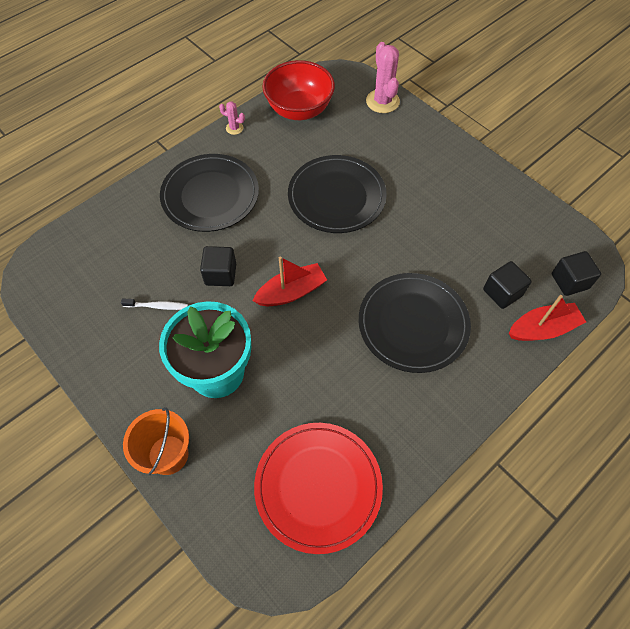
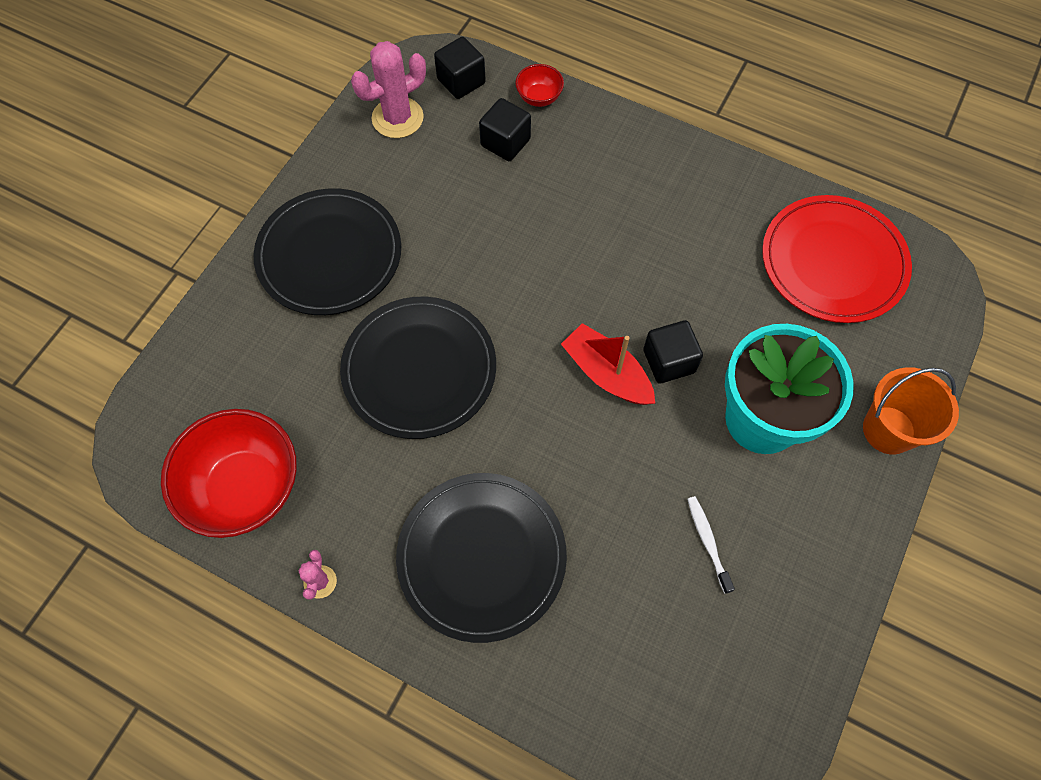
camera: 110 degrees left, 5 degrees up
black cube [200,246,236,286] -> black cube moved to [643,320,703,384]
black plate [359,273,471,373] -> black plate moved to [254,188,401,315]
pink cactus [366,42,400,113] -> pink cactus moved to [351,41,426,138]
red boat [509,295,586,341] -> red bowl [515,64,564,107]

